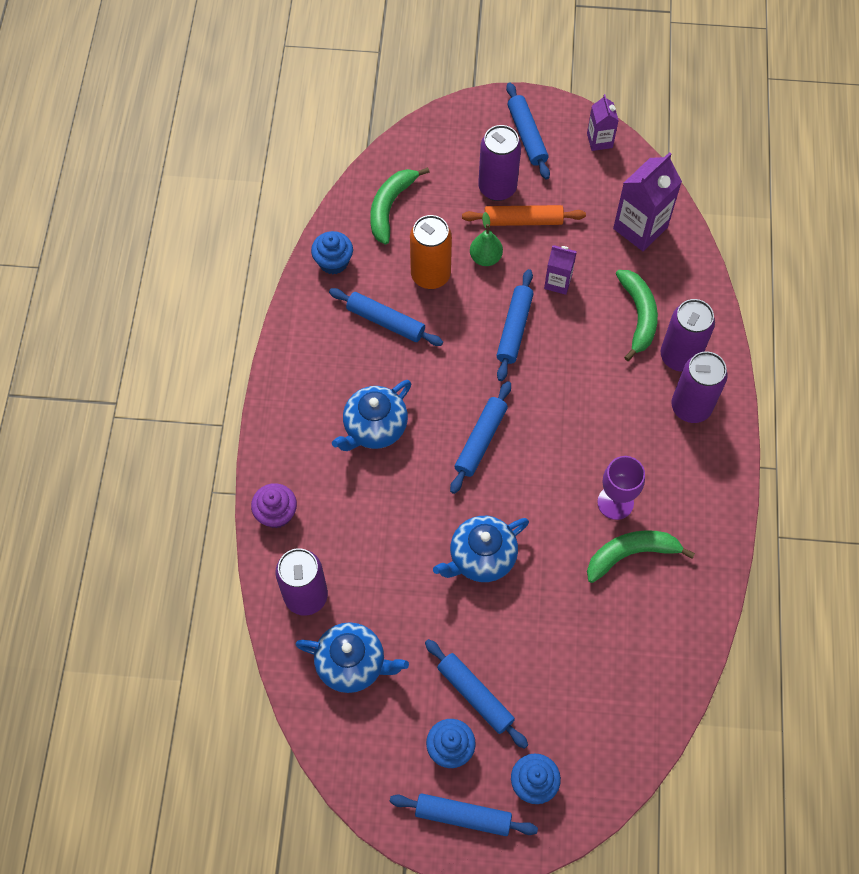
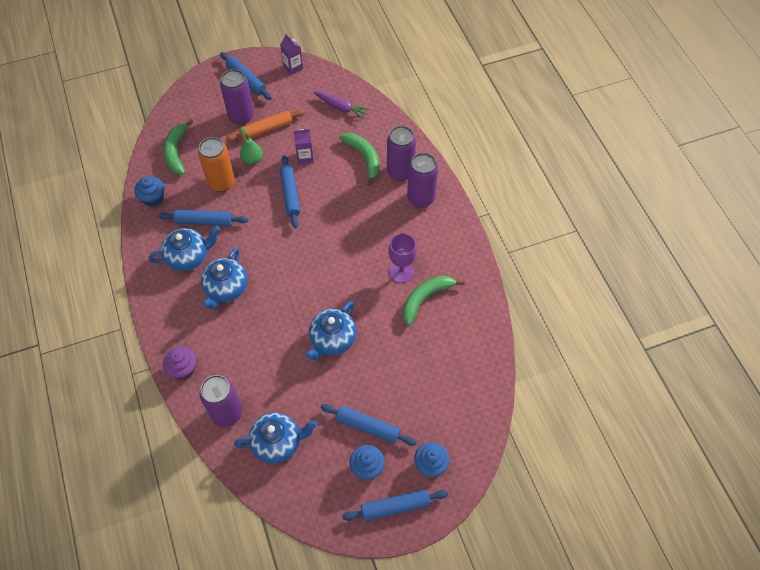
camera: 25 degrees left, 5 degrees down
blue rolling pin [450,381,511,494] -> none
purple carton [613,152,682,251] -> purple carrot [314,91,370,120]
none -> blue teapot [149,226,220,271]

